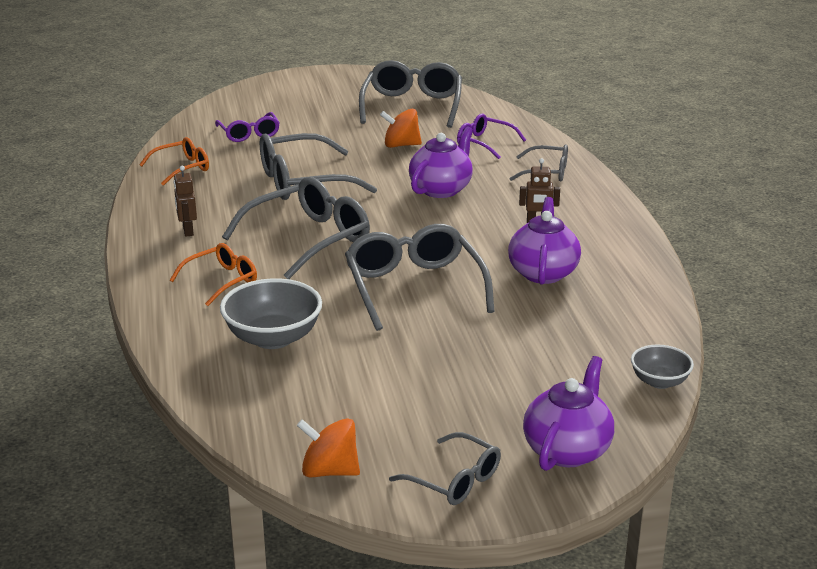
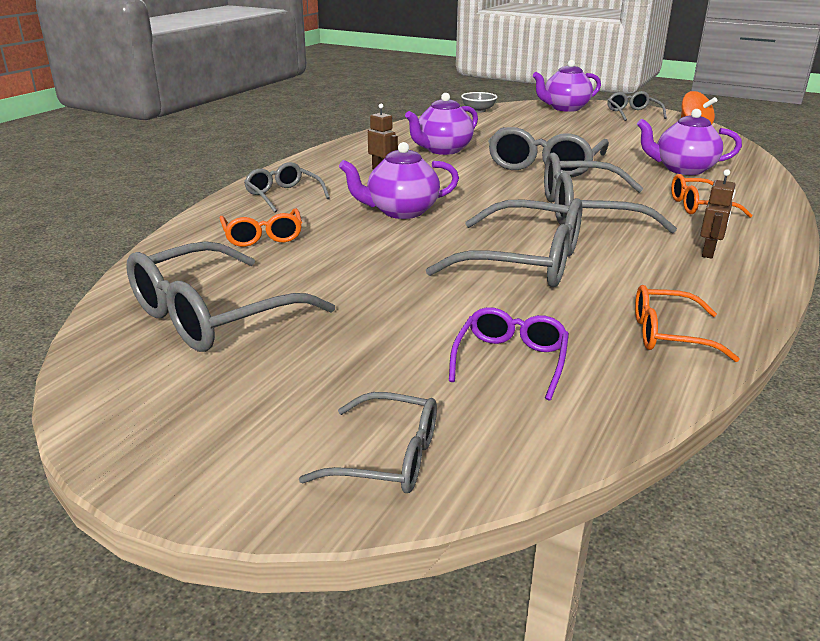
camera: 140 degrees left, 0 degrees up
grey bowl [220,278,322,349] -> purple teapot [637,109,742,175]
orange spinning top [380,109,422,148] -> none
purple glasses [457,114,526,159] -> orange glasses [220,208,302,247]
none -> grey glasses [299,392,437,493]

